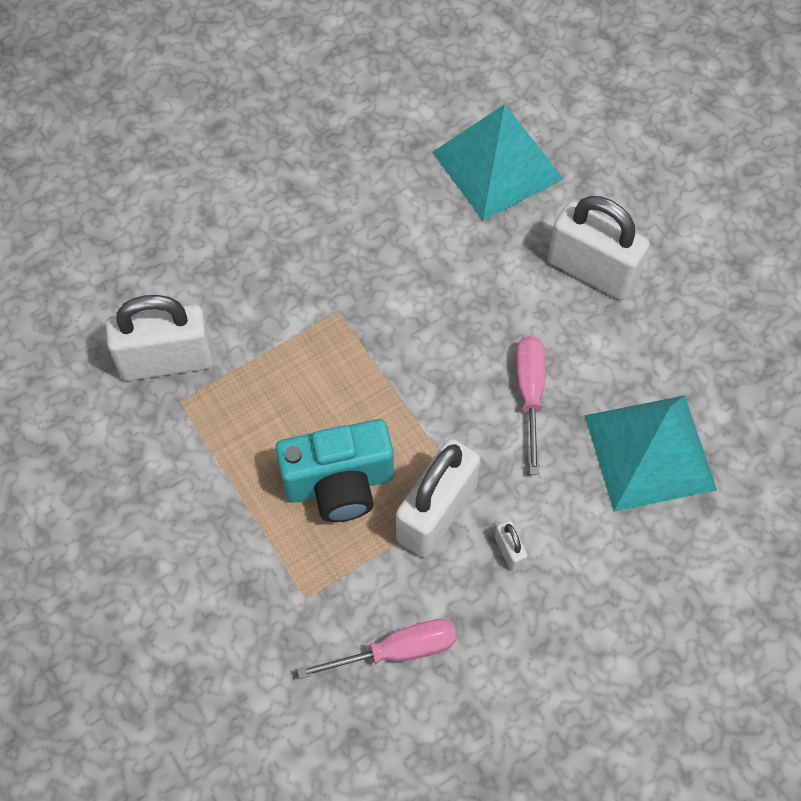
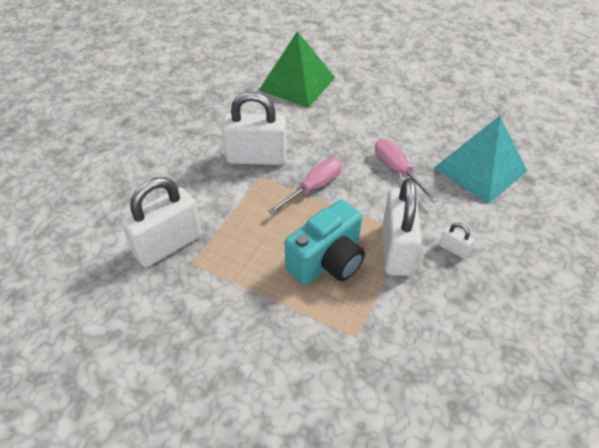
camera: 30 degrees left, 15 degrees down
pink screwdriver [297,619,456,679] -> pink screwdriver moved to [268,158,342,215]
turquoise pyramid [432,104,563,221] -> green pyramid [259,31,335,108]
white padlock [548,196,650,300] -> white padlock moved to [222,92,287,165]

